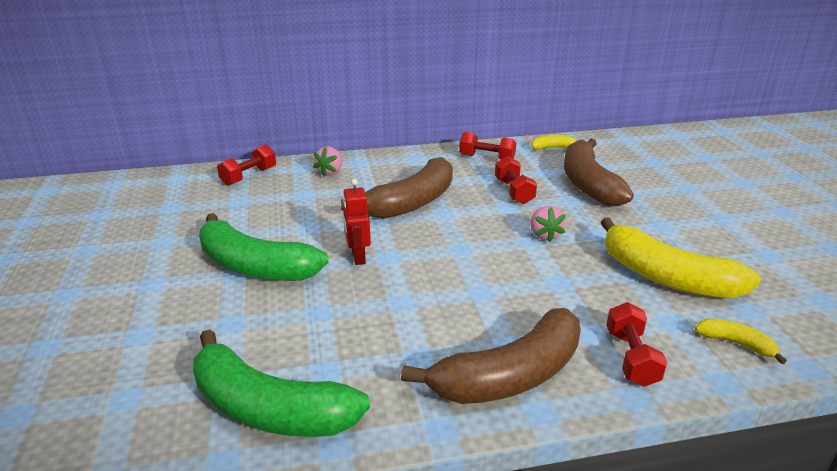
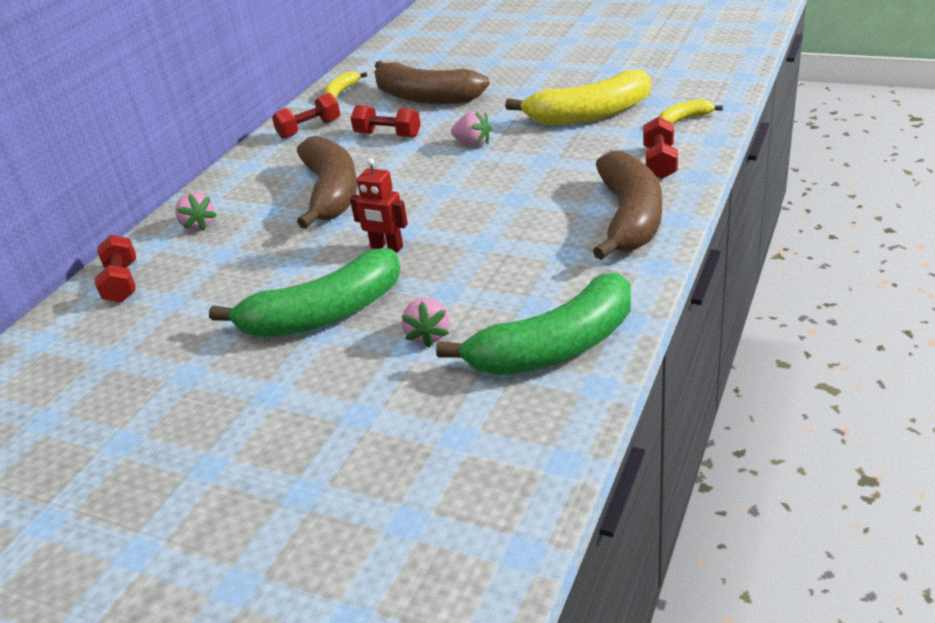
camera: 50 degrees left, 5 degrees up
red dumbbell [606,302,667,387] -> red dumbbell turned 60 degrees clockwise [643,117,678,179]
none -> pink strawberry [402,298,449,348]

